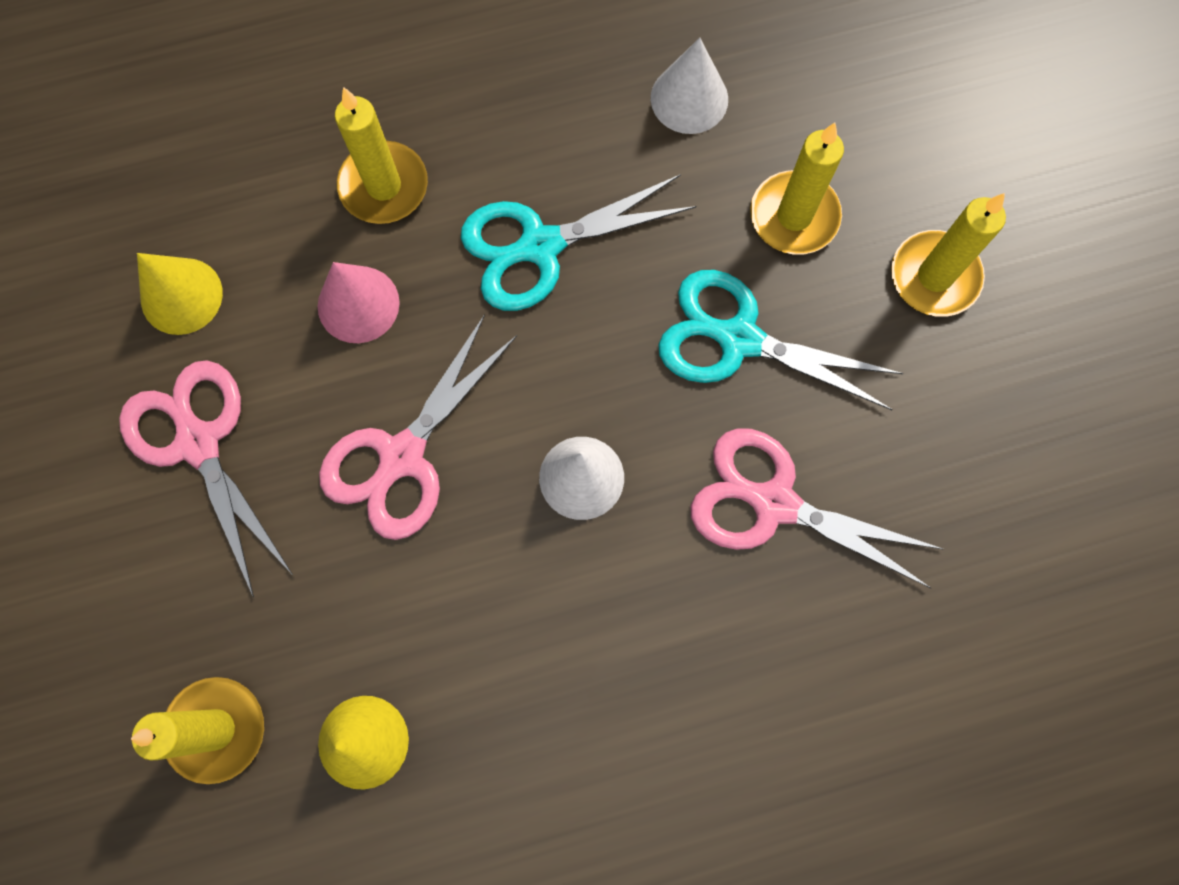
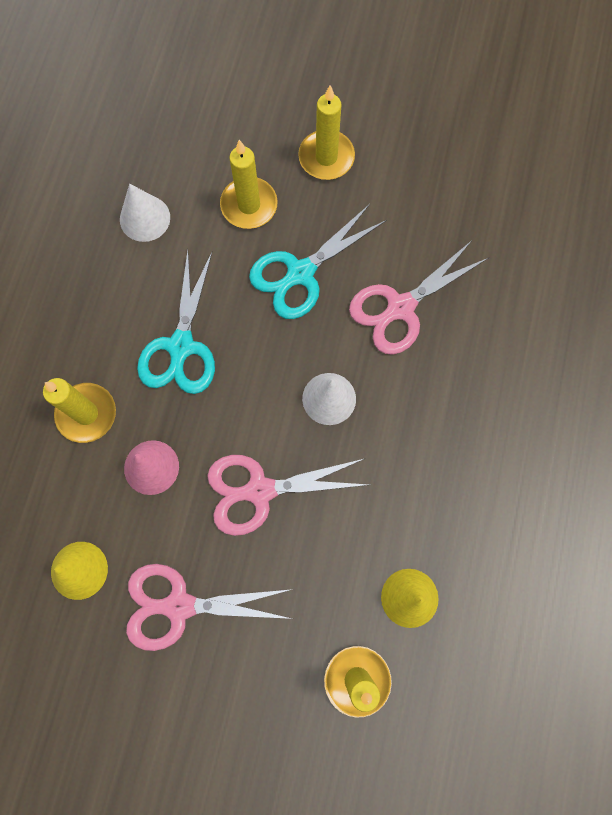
camera: 60 degrees left, 0 degrees up
pink scissors [319,314,517,540] -> pink scissors turned 105 degrees clockwise [207,455,369,536]

